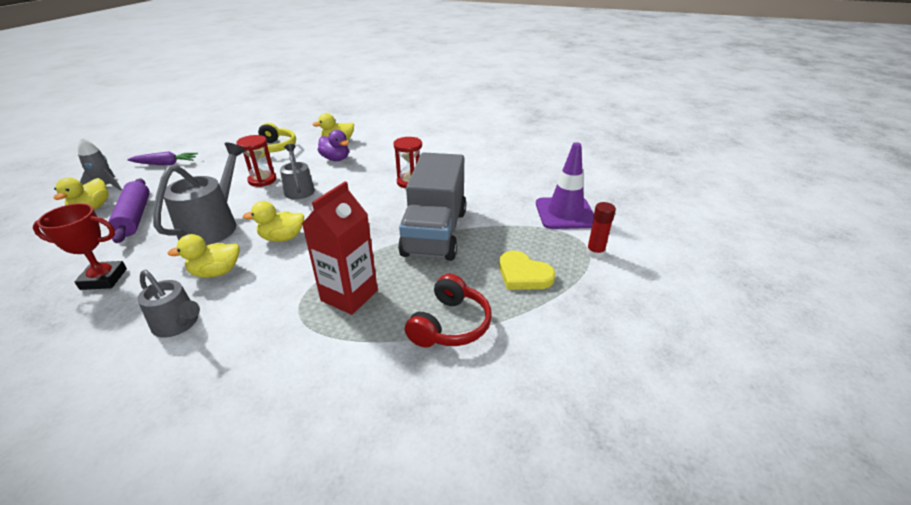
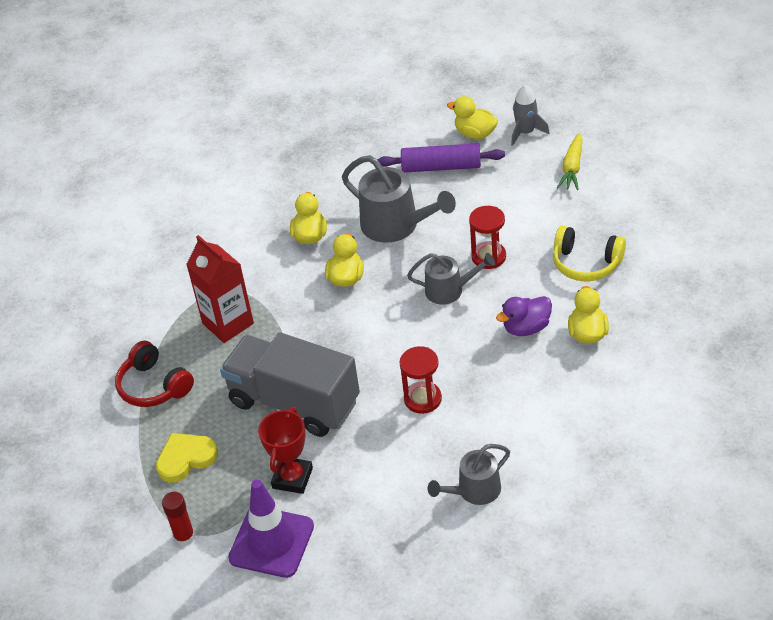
camera: 115 degrees right, 10 degrees up
red trophy [33,203,127,290] -> red trophy moved to [258,407,313,494]
purple carrot [127,151,198,165] -> yellow carrot [557,133,583,190]
grey watering can [137,270,200,338] -> grey watering can moved to [428,444,510,505]

